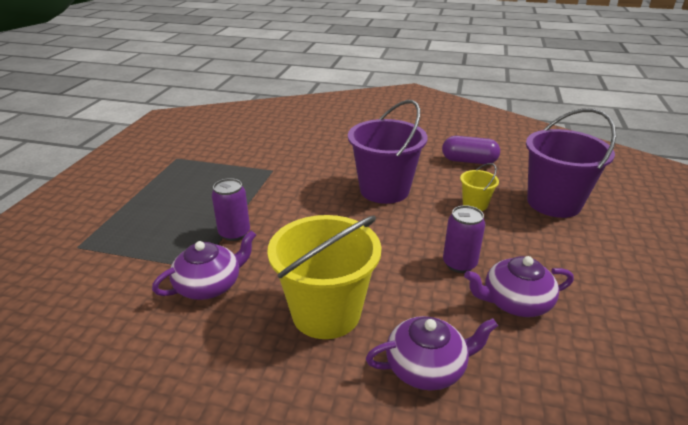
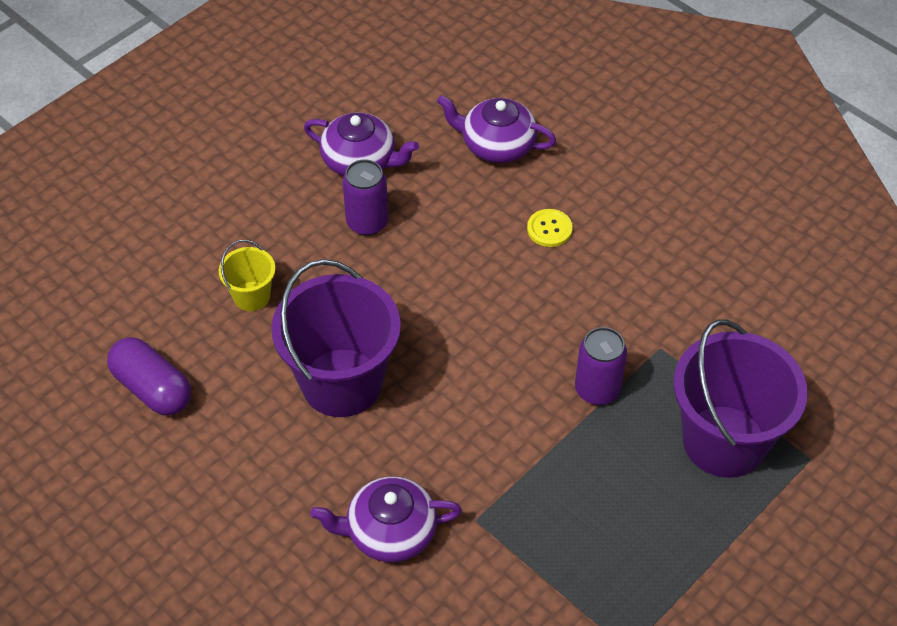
camera: 150 degrees left, 20 degrees up
purple teapot [152,230,256,300] -> purple teapot moved to [310,476,462,562]
yellow bucket [267,215,381,339] -> yellow button [527,209,573,247]
purple bucket [526,108,616,218] -> purple bucket moved to [674,320,808,478]

